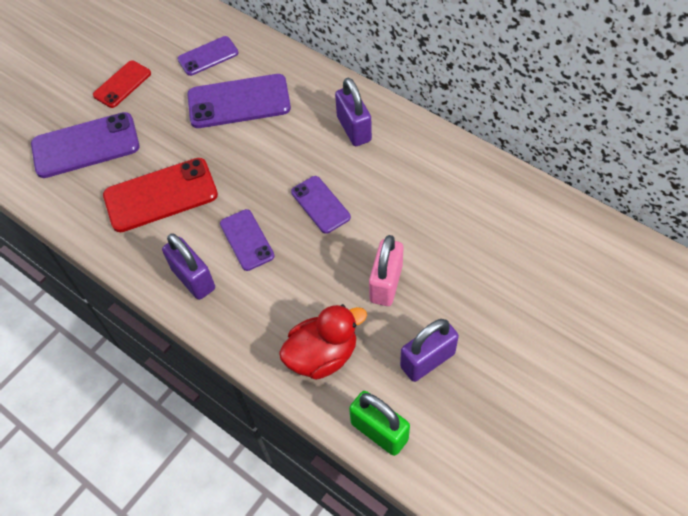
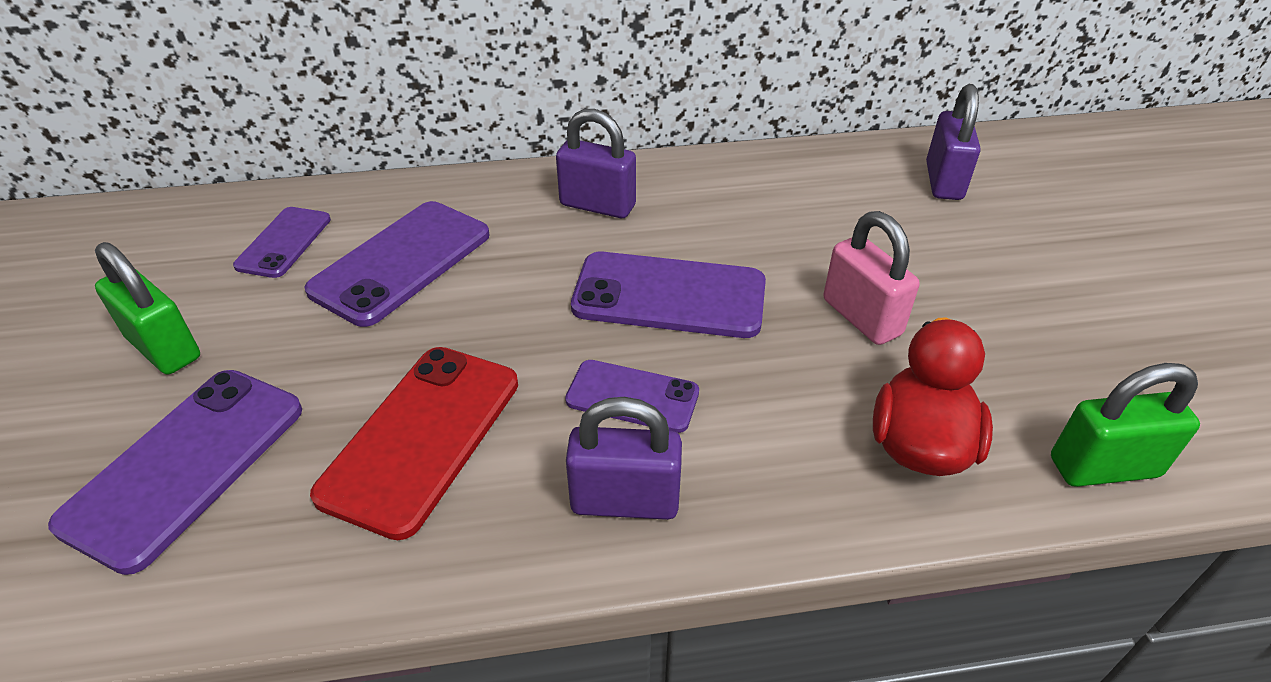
camera: 50 degrees left, 15 degrees down
red phone [93,61,151,108] -> green padlock [95,242,200,374]
purple phone [291,176,351,234] -> purple phone [571,252,766,338], size x1.68
purple padlock [400,319,459,382] -> purple padlock moved to [926,84,980,200]

